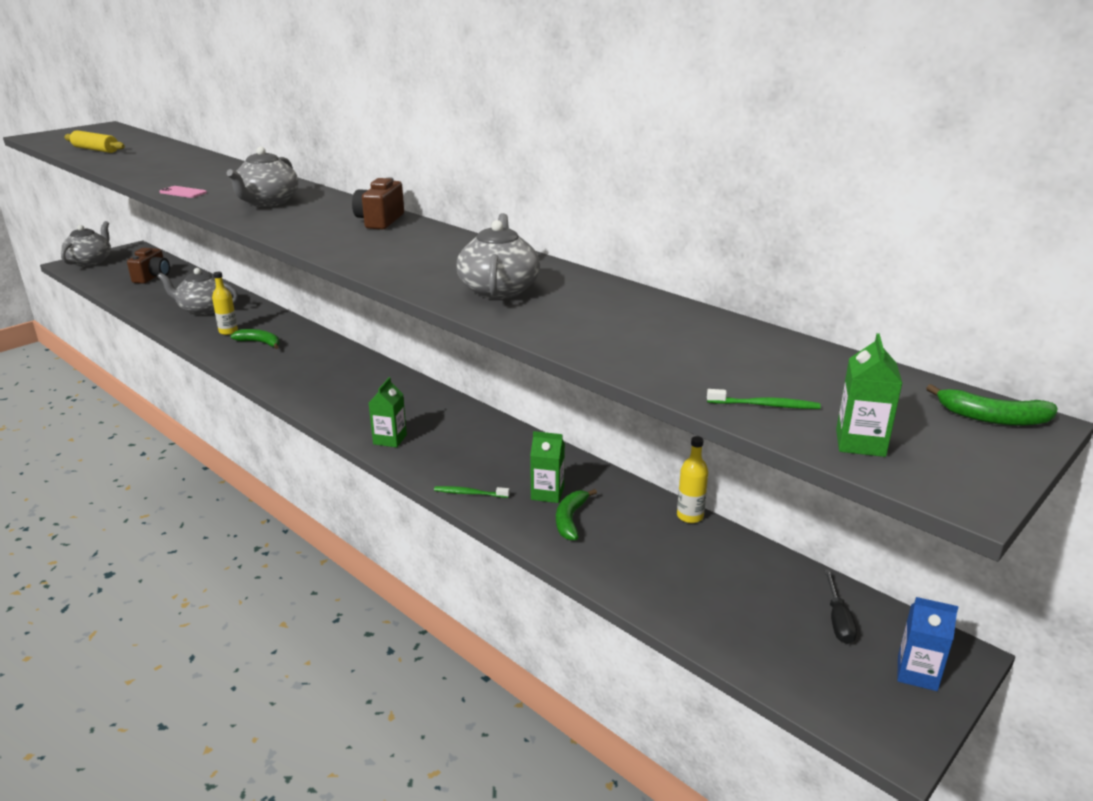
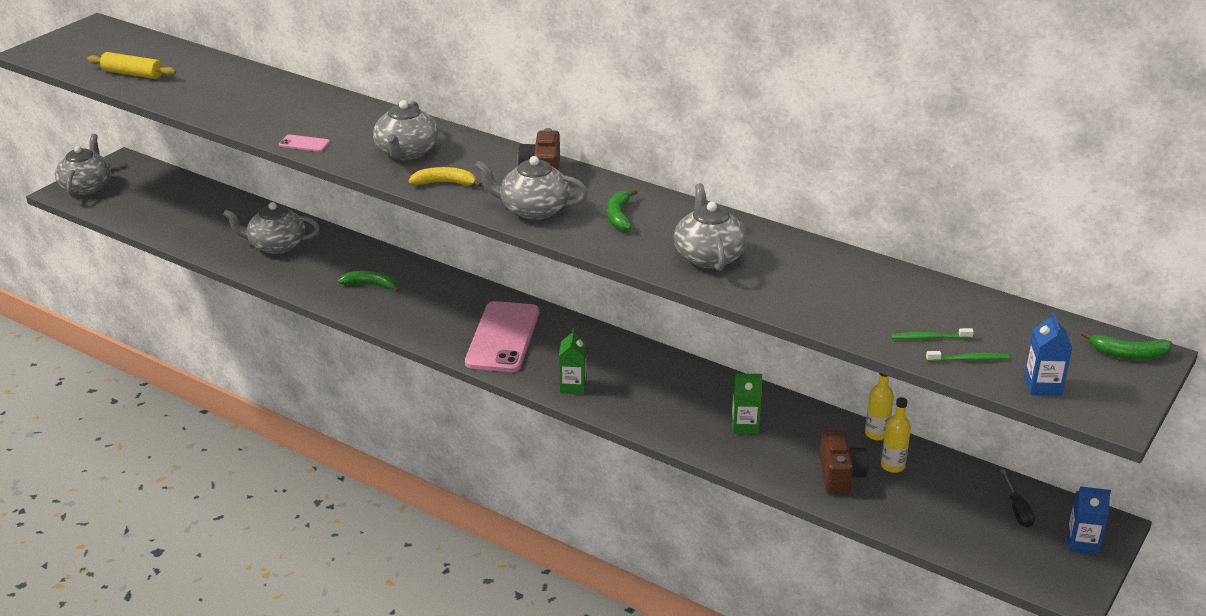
camera: 10 degrees left, 5 degrees up
brown camera [127,248,170,284] -> brown camera moved to [819,430,868,494]
yellow bottle [212,272,238,335] -> yellow bottle moved to [881,397,911,473]
green toothbrush [434,486,510,498] -> green toothbrush moved to [891,328,974,340]
green banana [556,489,597,541] -> green banana moved to [607,189,638,231]
green carton [836,333,903,457] -> blue carton [1024,312,1072,396]
none -> yellow banana [409,167,482,187]
none -> pink phone [465,301,539,372]
none -> grey teapot [474,156,588,220]

